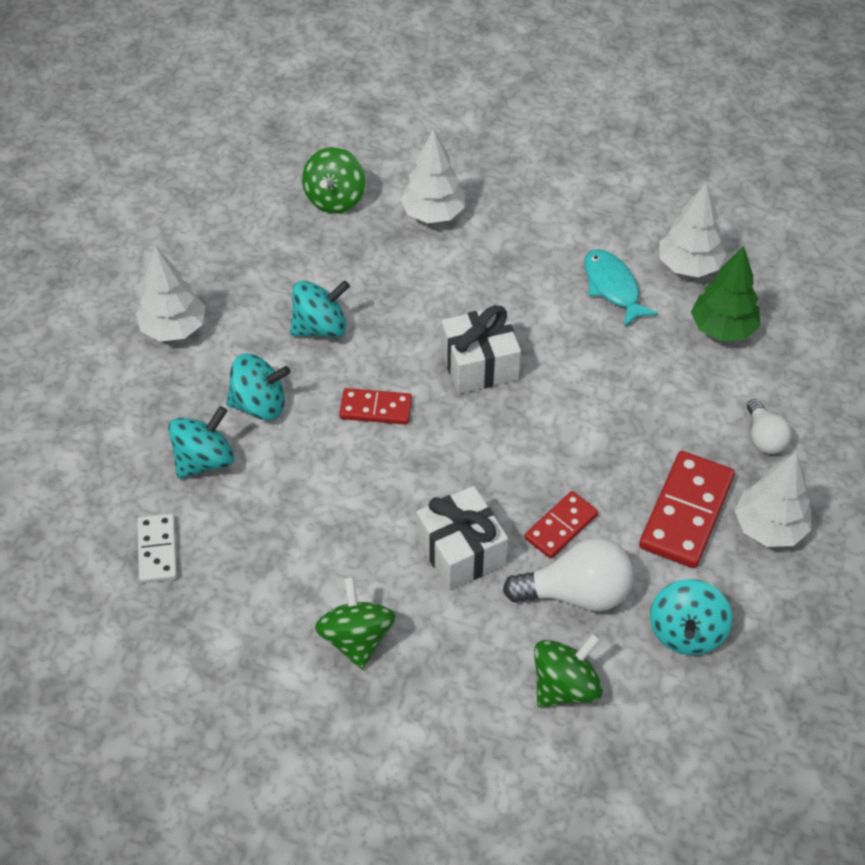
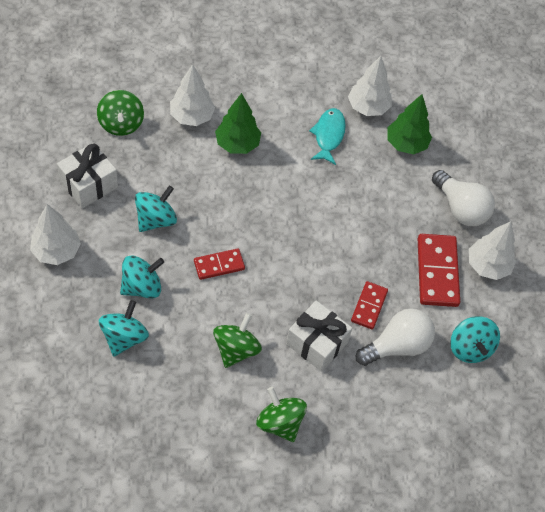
camera: 30 degrees left, 5 degrees up
white domino [137,513,177,583] -> none
white gift [441,305,521,394] -> white gift moved to [57,143,118,208]
green spinning top [534,633,603,708] -> green spinning top moved to [213,313,262,368]
turquoise fish [584,249,658,328] -> turquoise fish turned 60 degrees clockwise [309,108,346,165]
white light bulb [747,399,792,454] -> white light bulb [432,170,495,226], size x1.69
none -> green tree [215,93,261,154]

